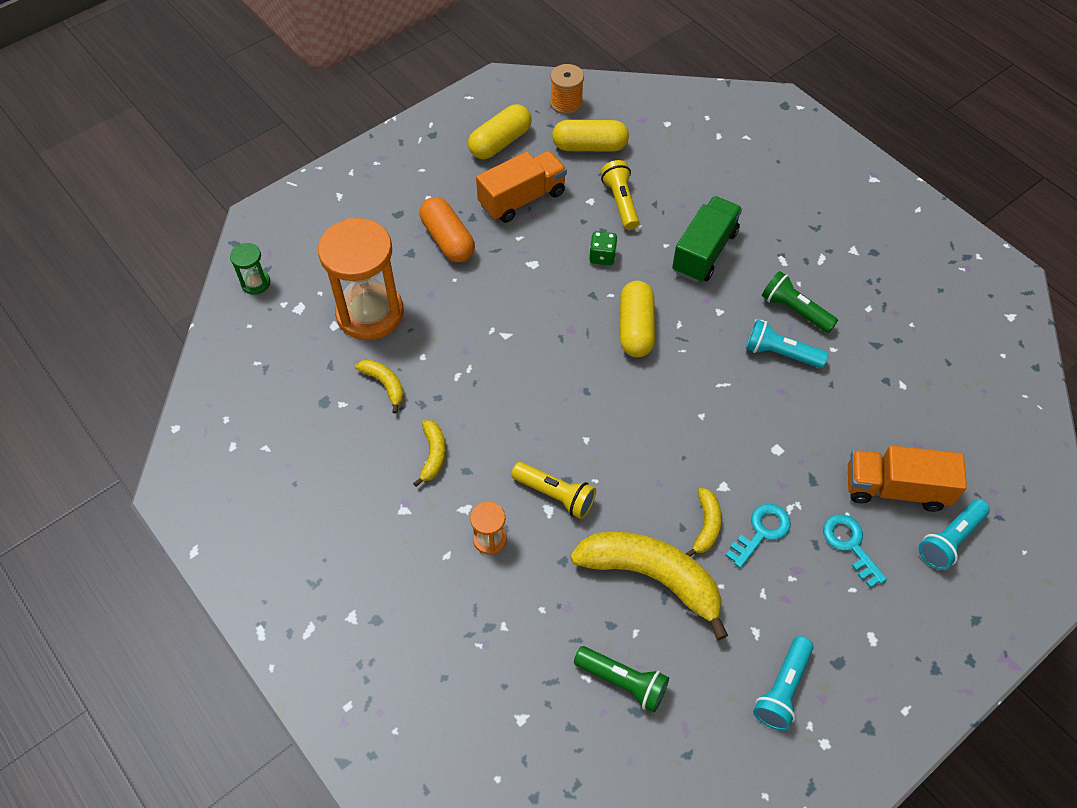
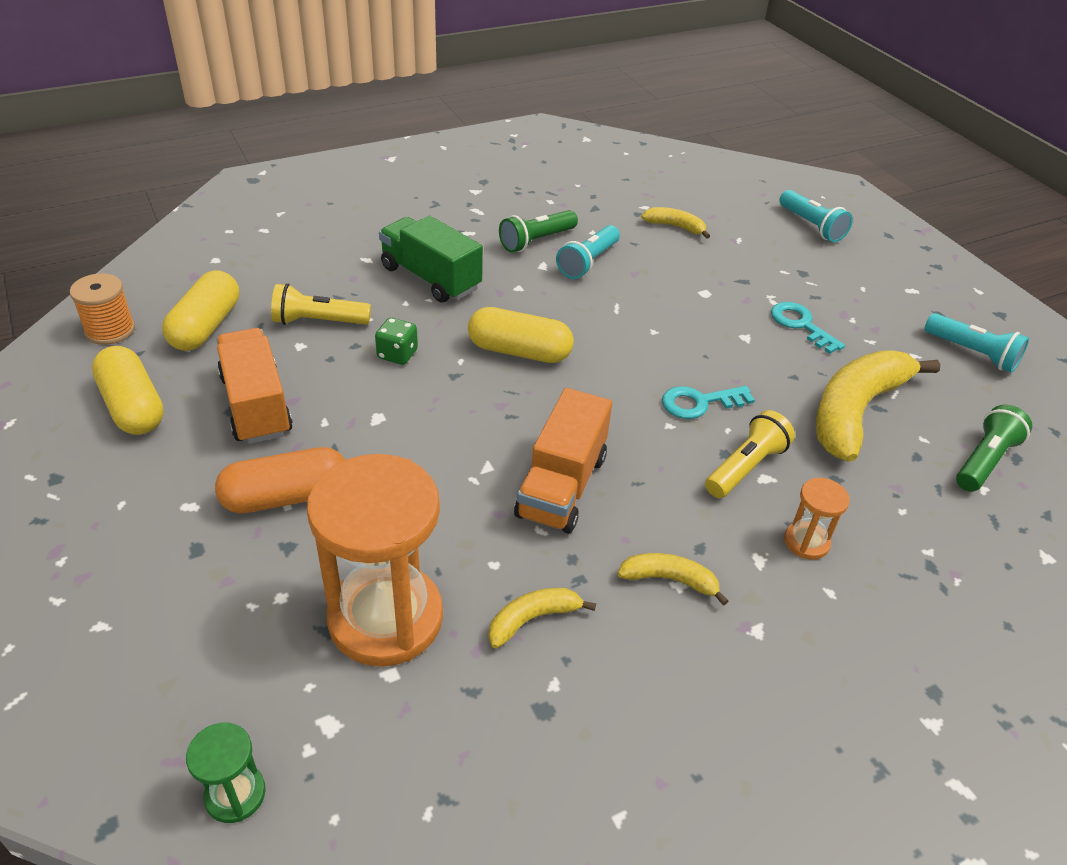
camera: 80 degrees left, 15 degrees down
yellow banana [686,488,722,557] -> yellow banana moved to [641,207,710,239]
turquoise key [823,514,887,588] -> turquoise key moved to [662,386,755,419]
orange truck [848,445,967,512] -> orange truck moved to [514,388,612,534]

